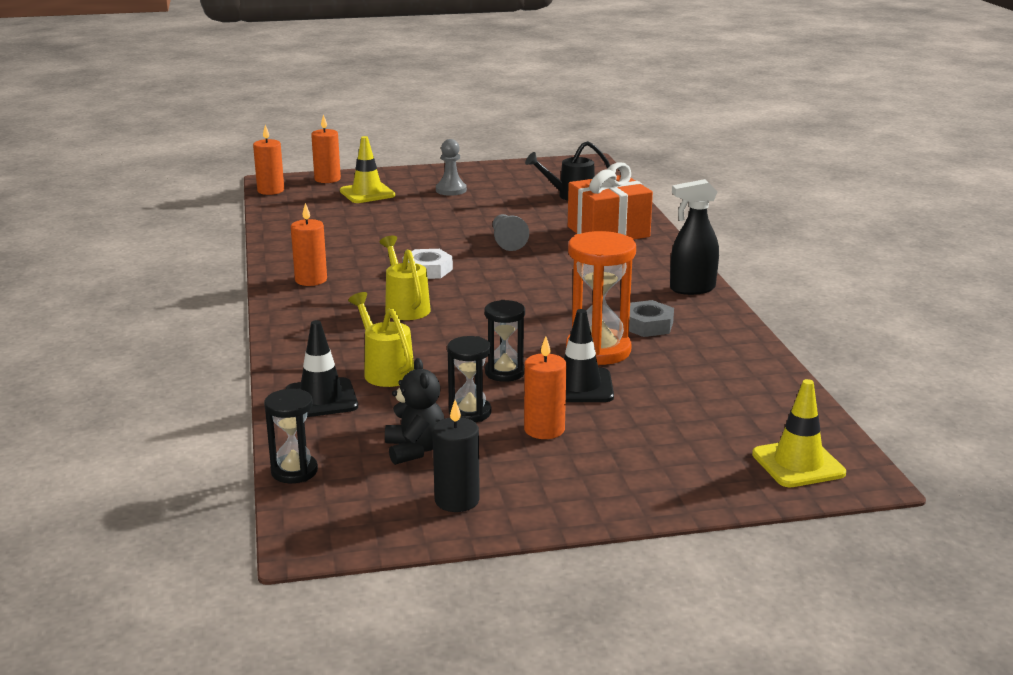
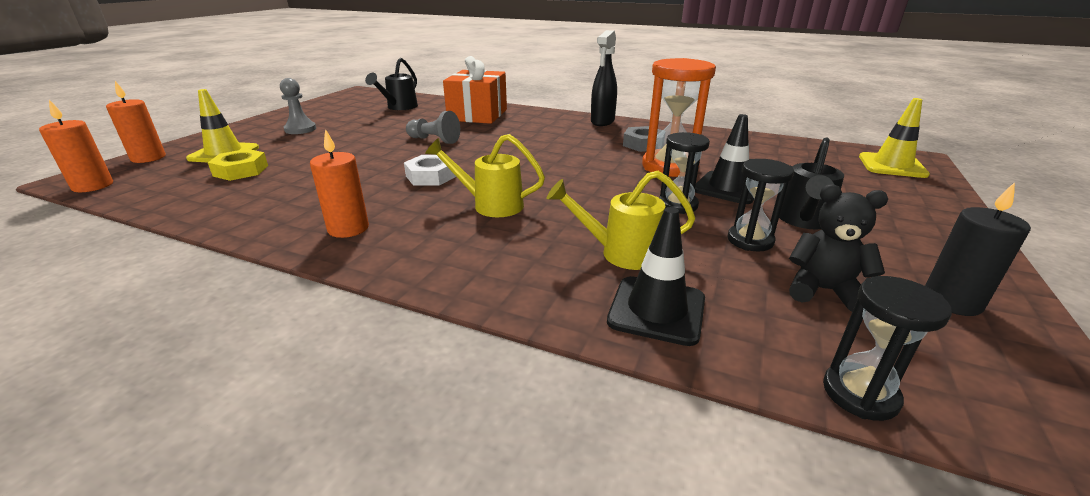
camera: 55 degrees left, 5 degrees up
orange candle [524,336,566,439] -> black watering can [779,137,844,230]
none -> yellow nut [208,149,268,181]

